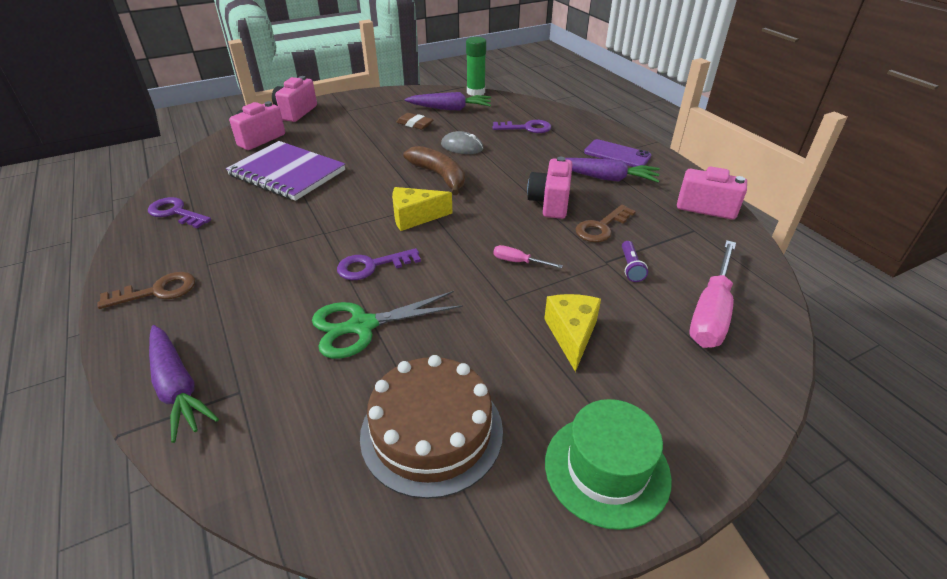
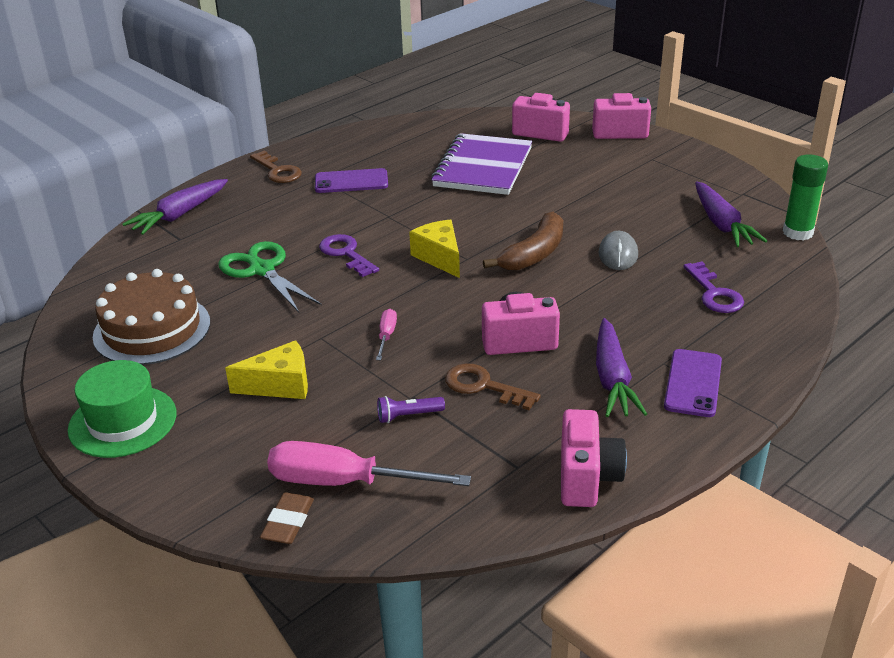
camera: 75 degrees right, 5 degrees down
purple key [148,197,211,228] -> none
brown eraser [396,113,434,129] -> brown eraser moved to [260,492,314,544]
none -> purple phone [315,168,388,193]

